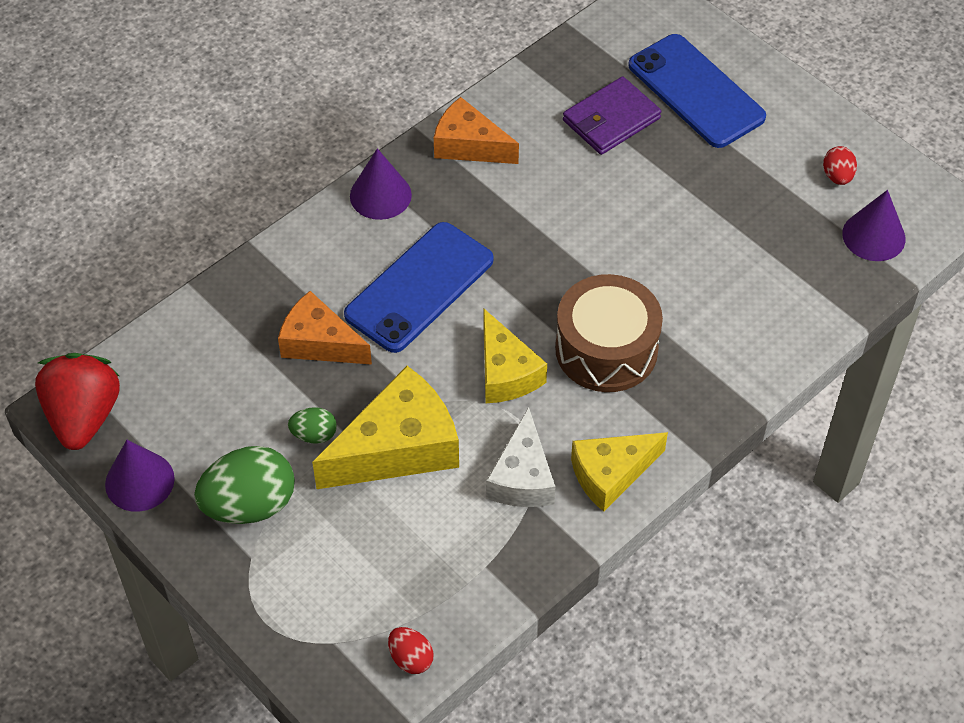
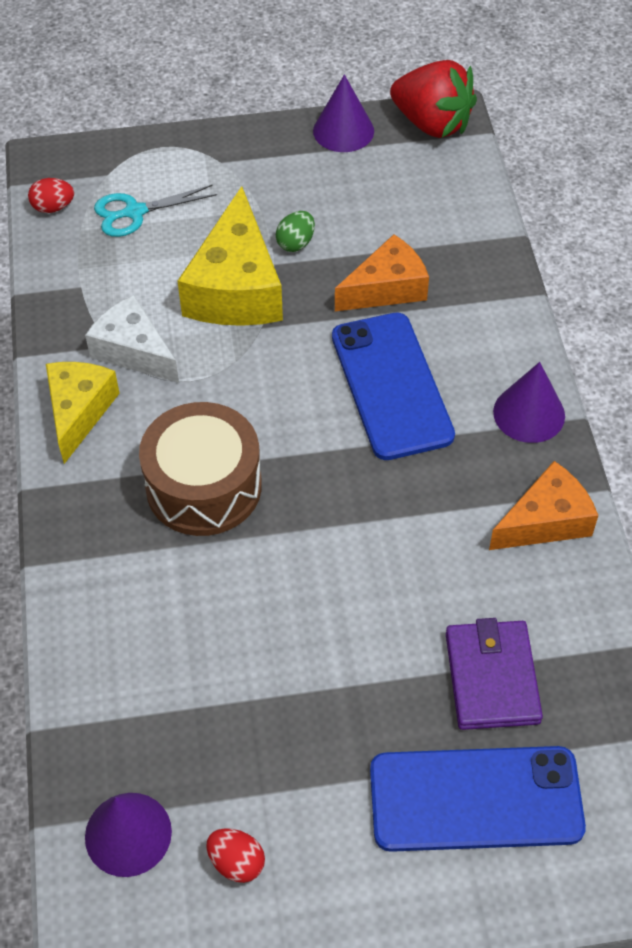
camera: 125 degrees right, 0 degrees up
green egg [194,446,295,524] -> none
yellow cheese [484,309,547,403] -> none
none -> turquoise scissors [94,185,217,237]

